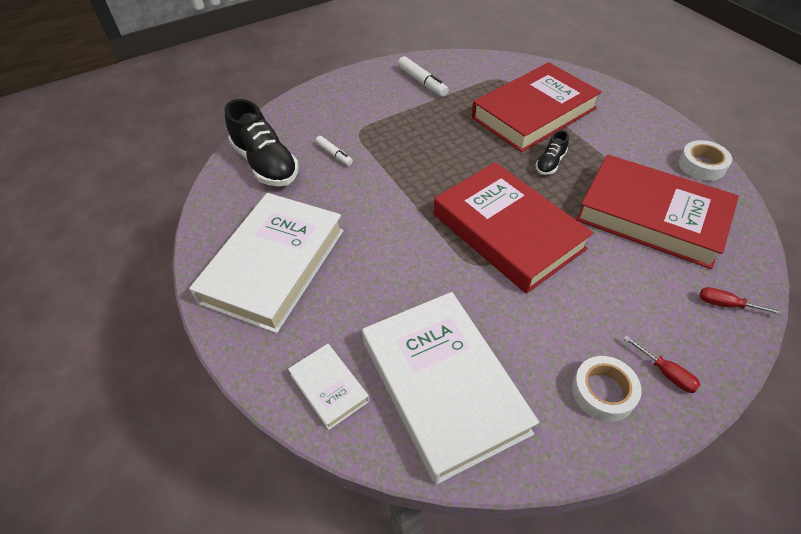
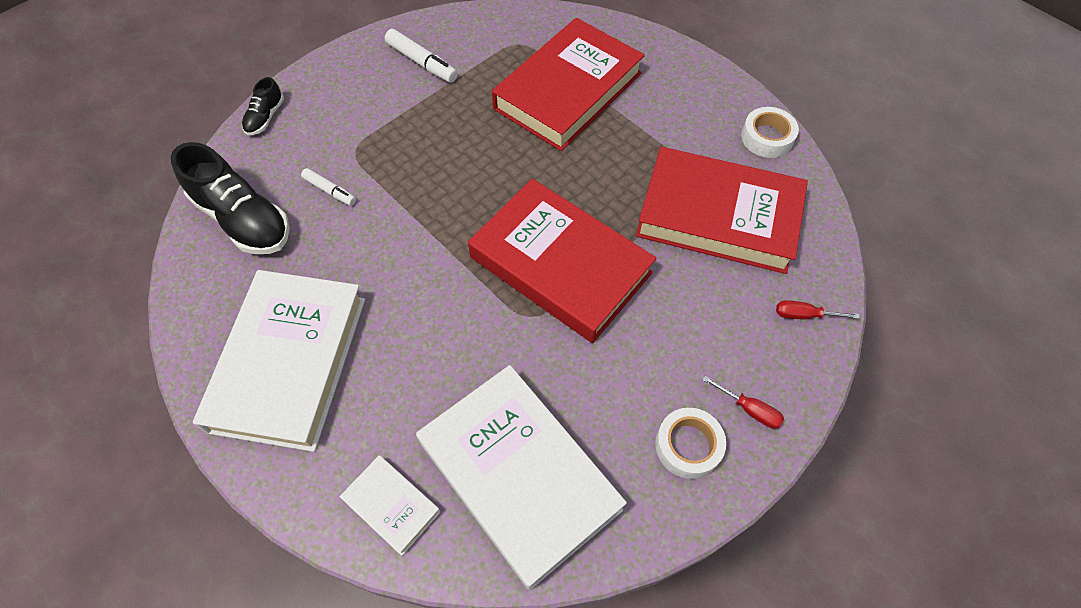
camera: 15 degrees left, 10 degrees up
black shoe [536,130,569,175] -> black shoe moved to [242,77,284,135]

